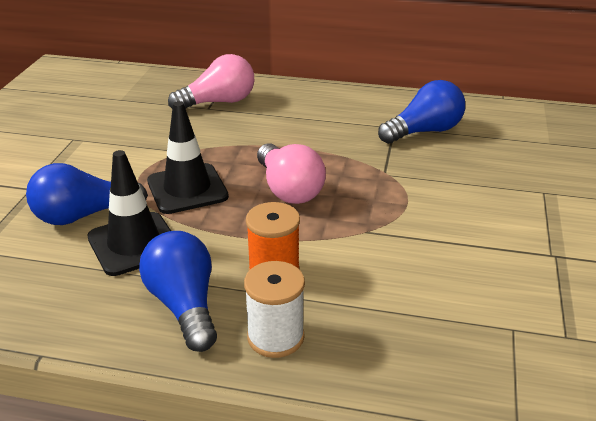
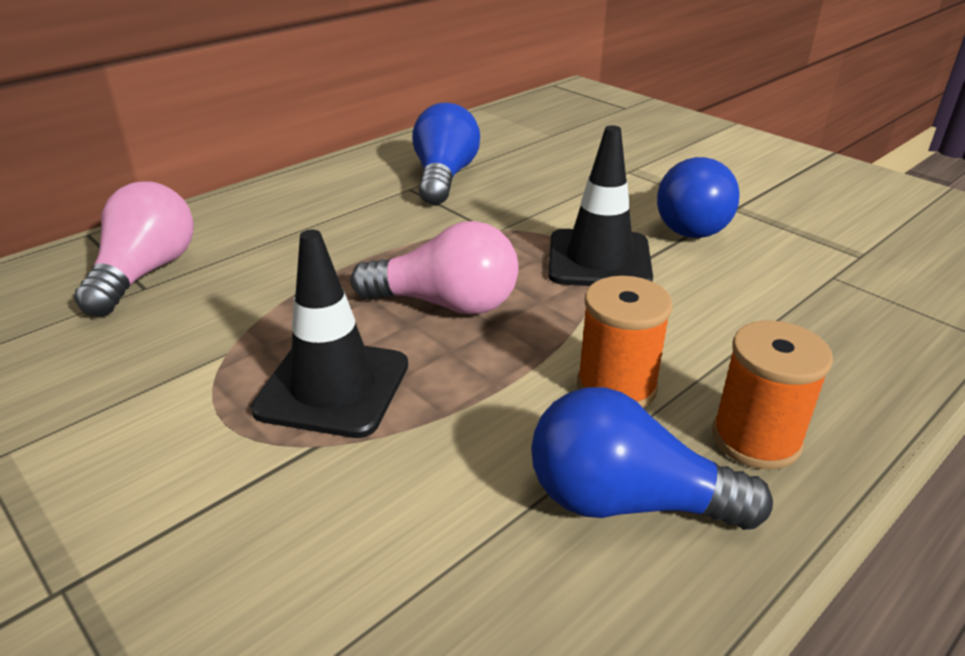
camera: 55 degrees left, 0 degrees up
blue light bulb [26,163,148,225] -> blue light bulb moved to [657,157,740,238]
black traffic cone [87,150,171,276] -> black traffic cone moved to [548,125,653,286]
white spool [244,261,305,358] -> orange spool [712,321,833,469]

